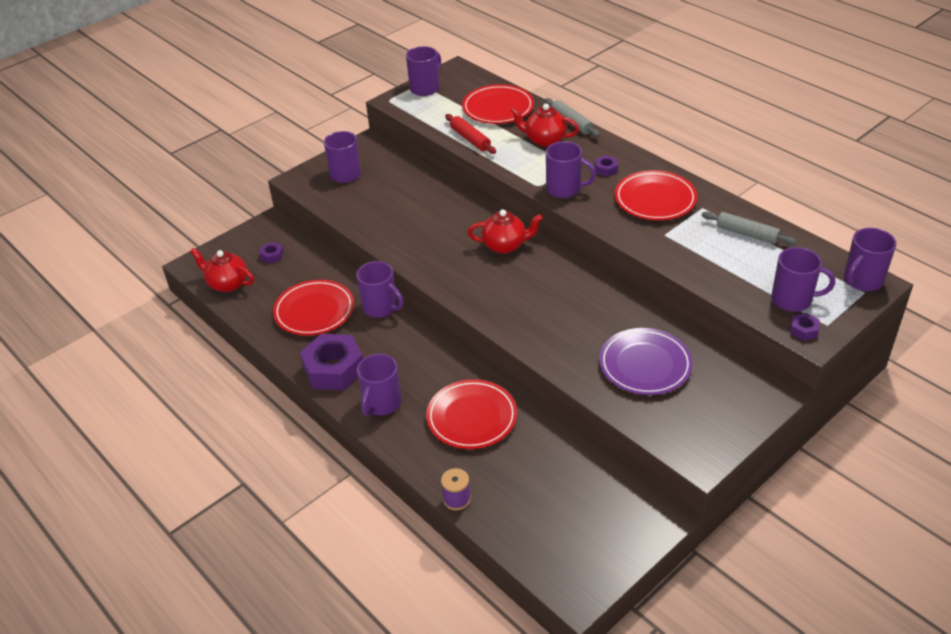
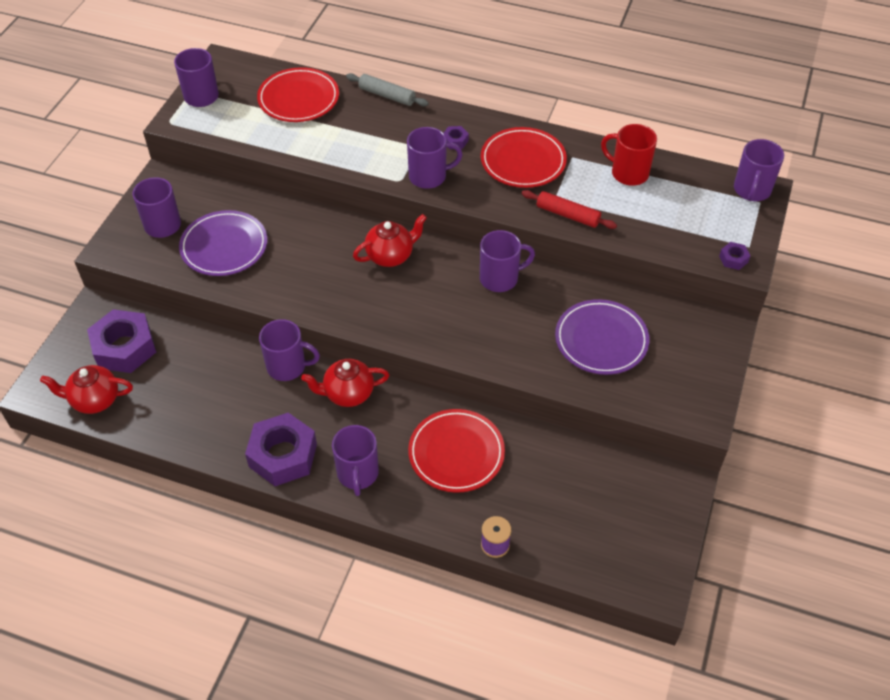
camera: 30 degrees left, 10 degrees up
purple nut [259,242,284,264] -> purple nut [87,309,156,373], size x2.34
red plate [273,280,354,336] -> none
red rolling pin [445,114,496,154] -> red rolling pin moved to [522,190,617,229]
red teapot [510,104,579,147] -> red teapot moved to [301,359,389,407]
grey rolling pin [702,212,797,245] -> red mug [601,124,657,186]
purple mug [771,247,835,312] -> purple mug moved to [480,230,535,292]
none -> purple plate [179,210,267,276]

